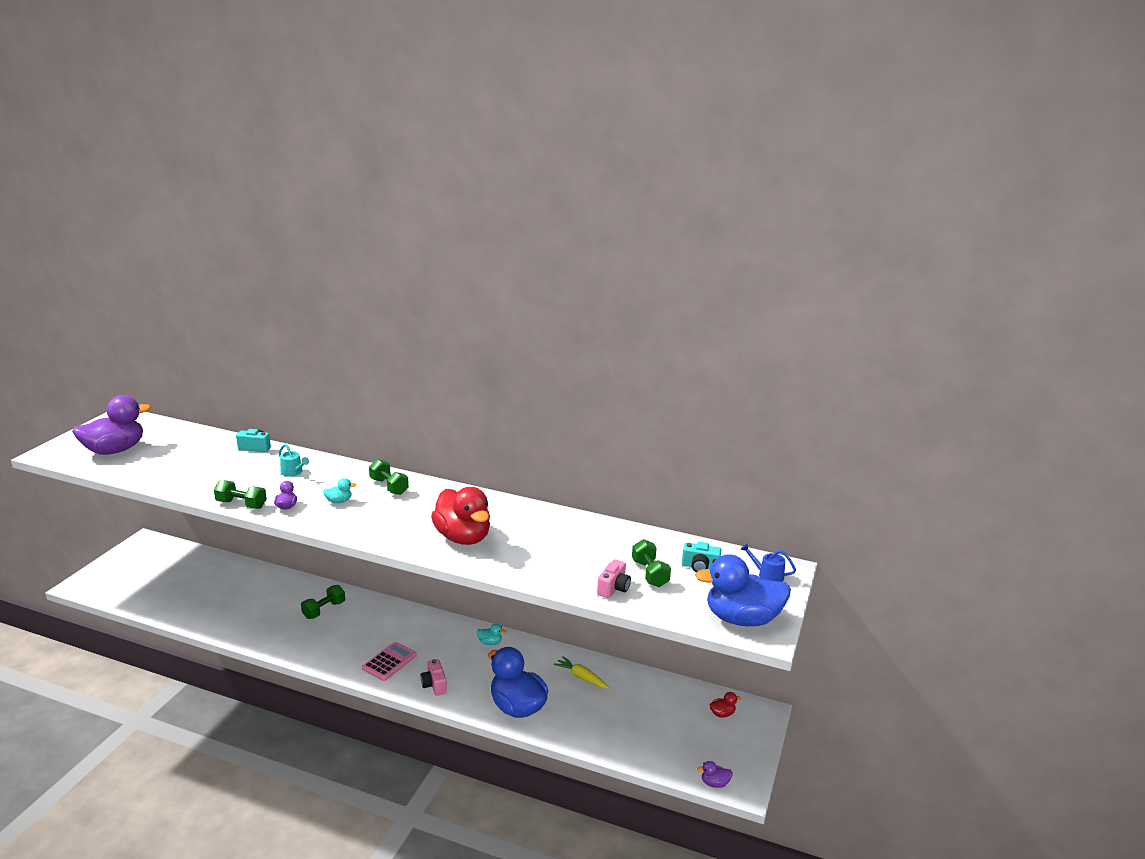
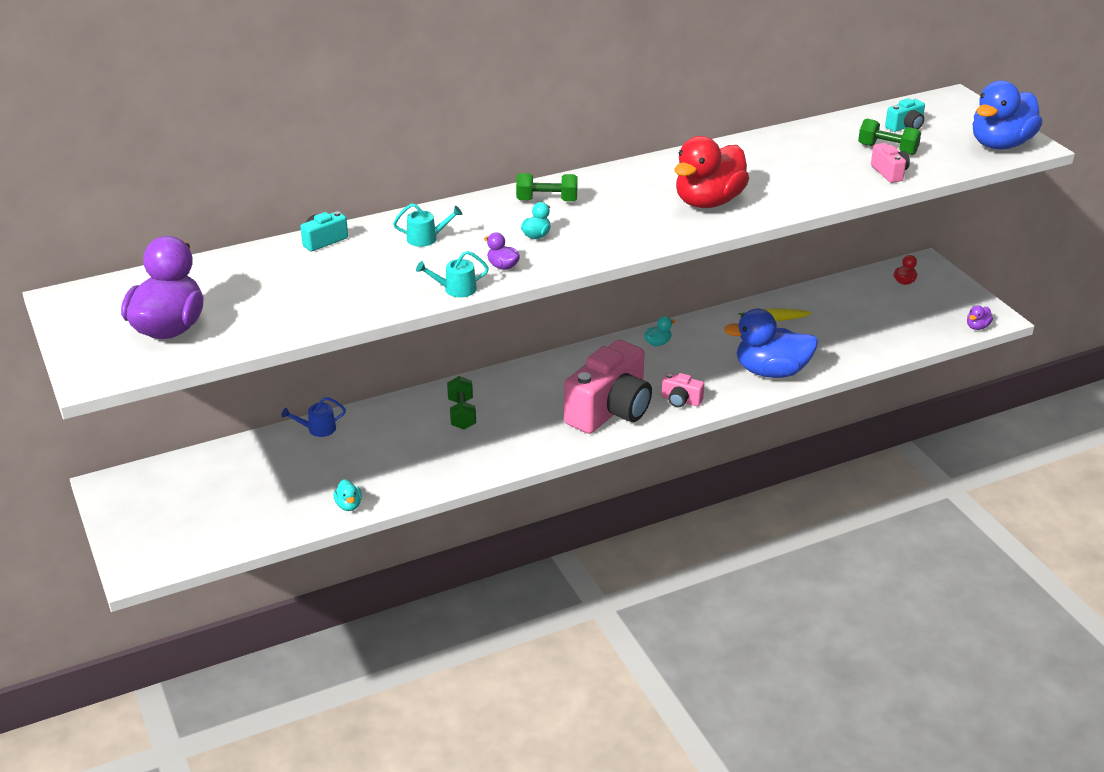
camera: 45 degrees left, 10 degrees up
green dumbbell [214,480,267,509] -> turquoise watering can [416,251,489,297]
pink calculator [362,642,417,681] -> pink camera [564,340,652,434]
red duck [431,487,490,545] -> red duck turned 120 degrees clockwise [675,136,749,208]
blue watering can [741,543,796,582] -> blue watering can moved to [281,397,346,437]
none -> turquoise duck [334,479,362,511]

